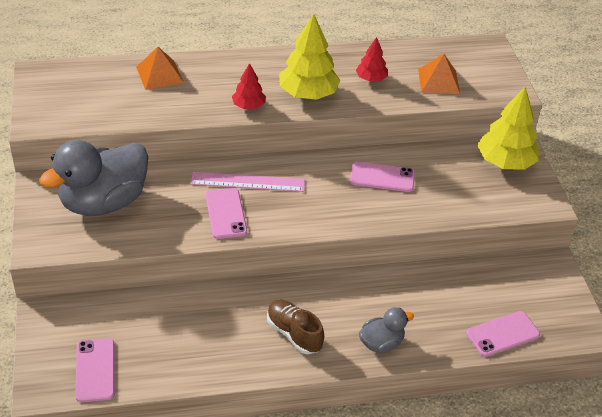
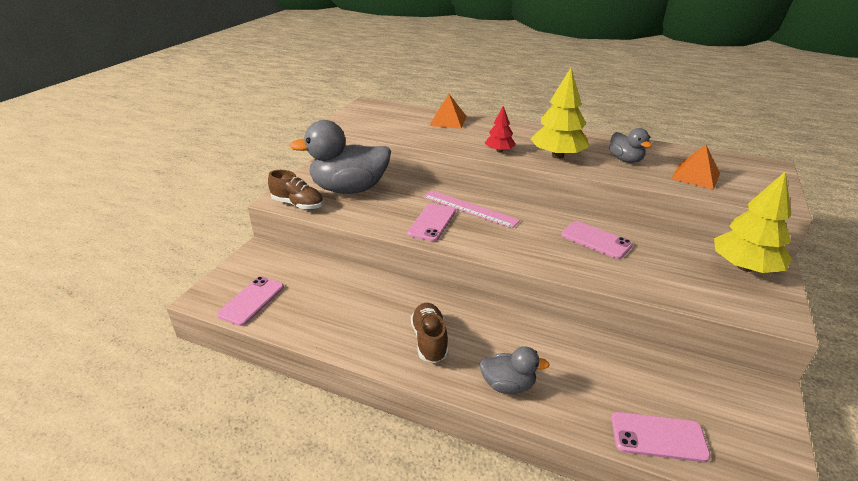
camera: 35 degrees right, 10 degrees down
red tree [356,37,388,82] -> grey duck [609,128,652,163]
none -> brown shoe [268,170,323,210]

